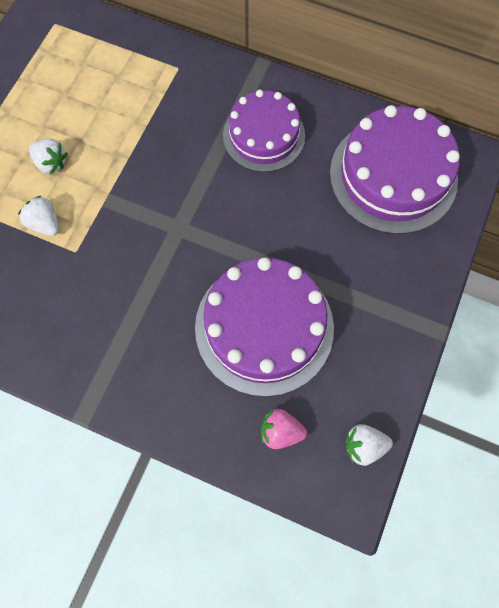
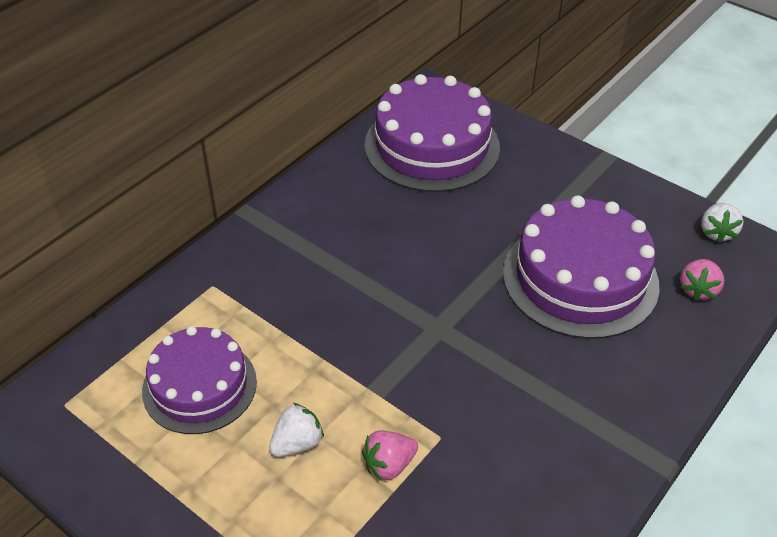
camera: 75 degrees left, 25 degrees down
white strawberry [18,196,59,236] -> pink strawberry [362,430,418,481]
purple cake [223,90,305,172] -> purple cake moved to [142,326,257,434]

